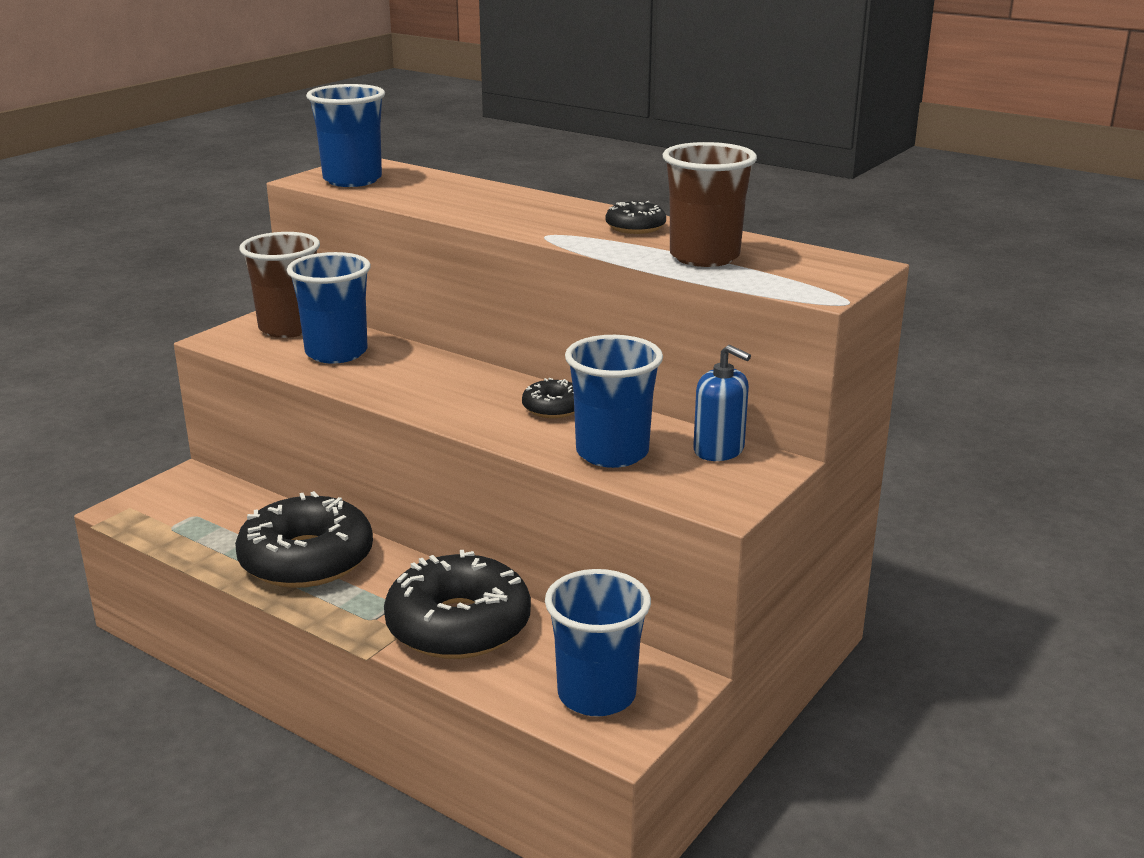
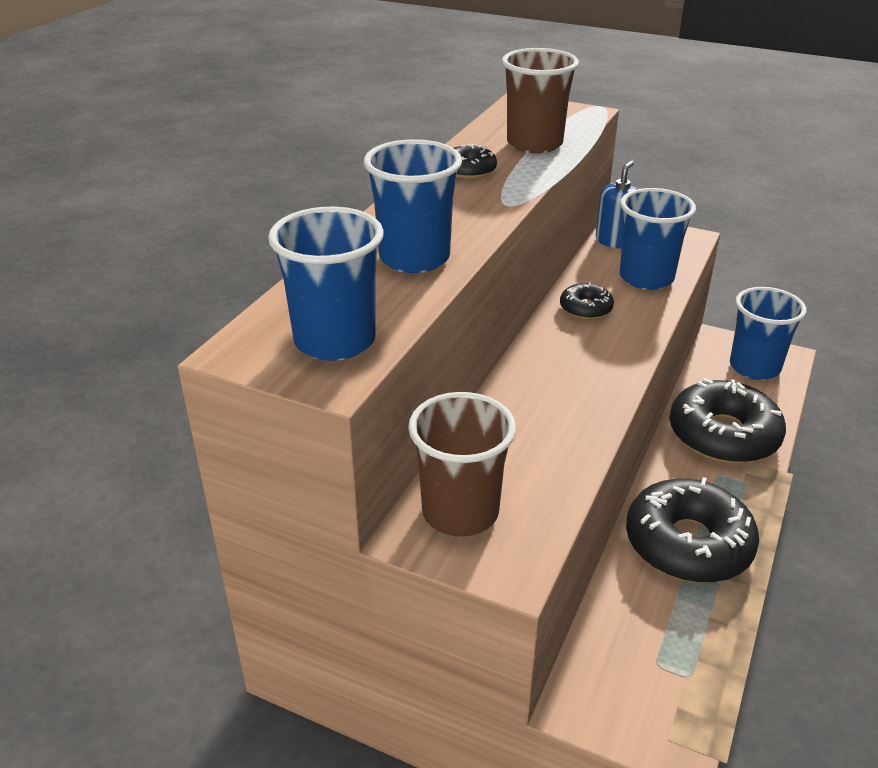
camera: 100 degrees left, 10 degrees up
blue cup [287,252,371,364] -> blue cup moved to [364,139,462,273]

